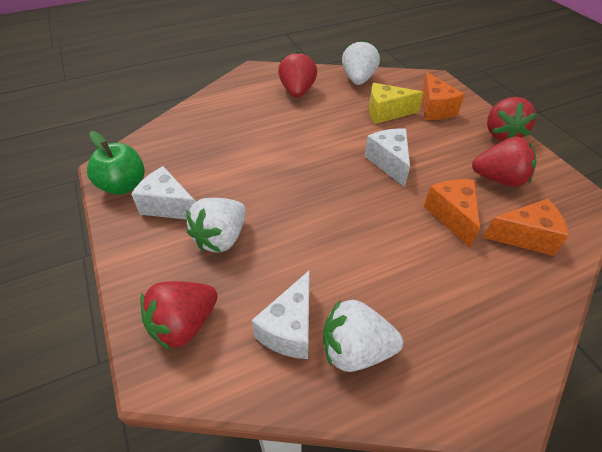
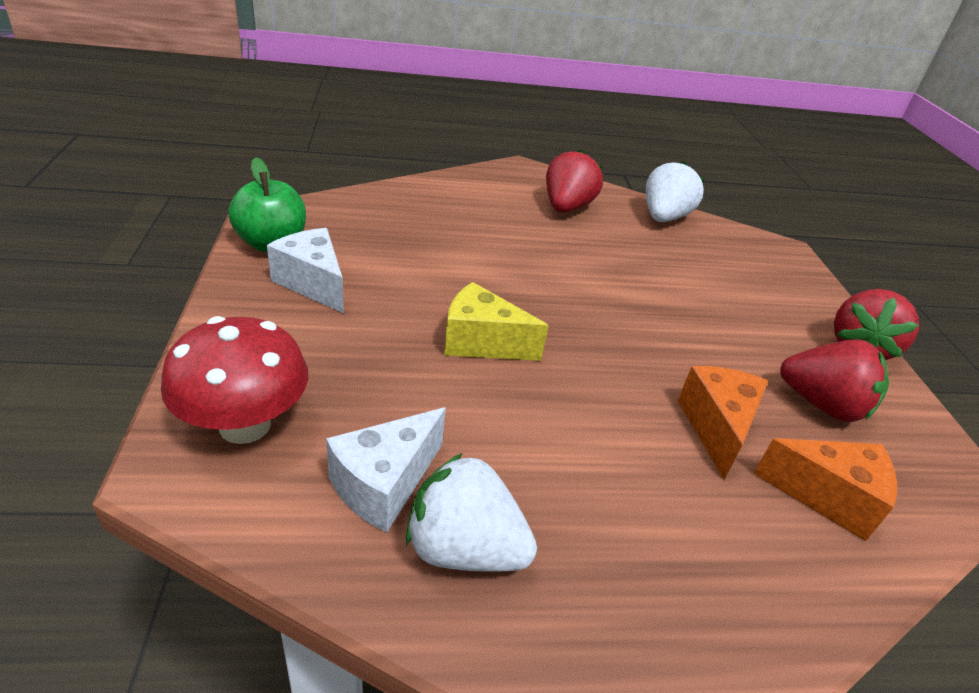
camera: 15 degrees right, 10 degrees down
red strawberry [140,281,218,350] -> red mushroom [161,316,308,444]
white strawberry [186,198,246,252] -> none
white cheese [365,128,410,187] -> none
yellow cheese [369,83,423,124] -> yellow cheese moved to [444,282,549,361]
orange cheese [422,72,464,120] -> none

